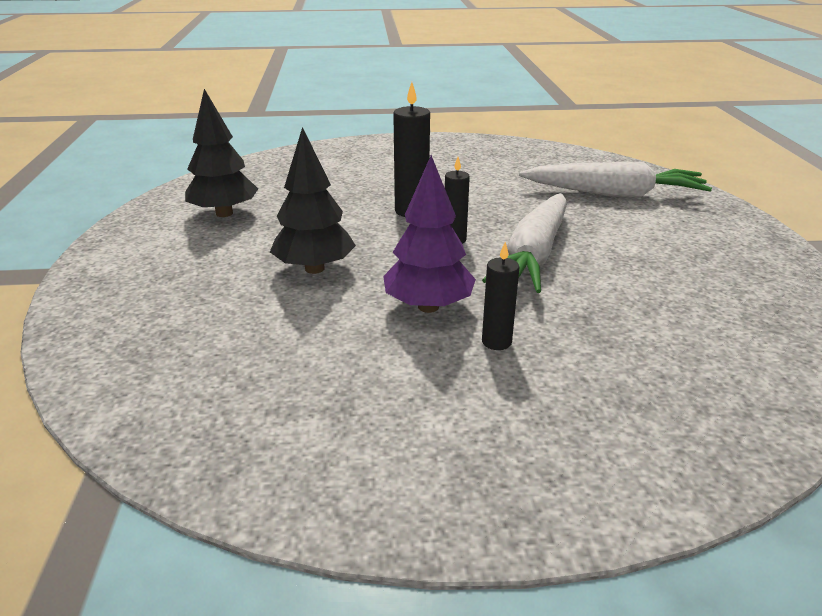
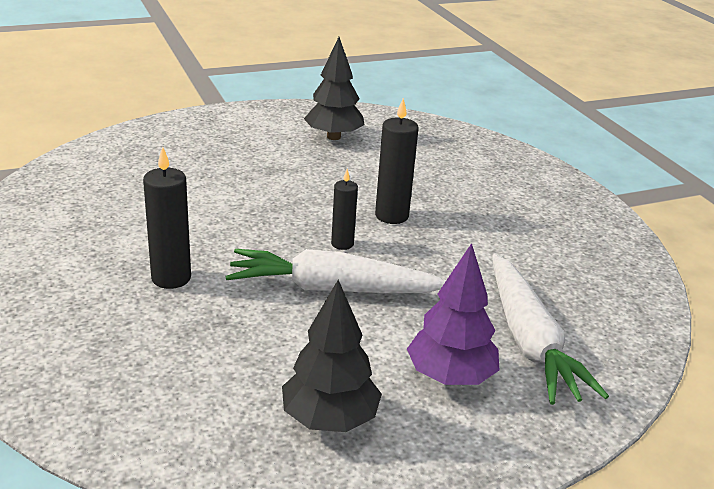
camera: 70 degrees right, 0 degrees up
black tree [270,127,356,274] -> black tree moved to [282,280,382,432]
purple tree [383,155,476,313] -> purple tree moved to [407,243,499,385]
black candle [482,242,519,350] -> black candle [143,146,191,289], size x1.58

